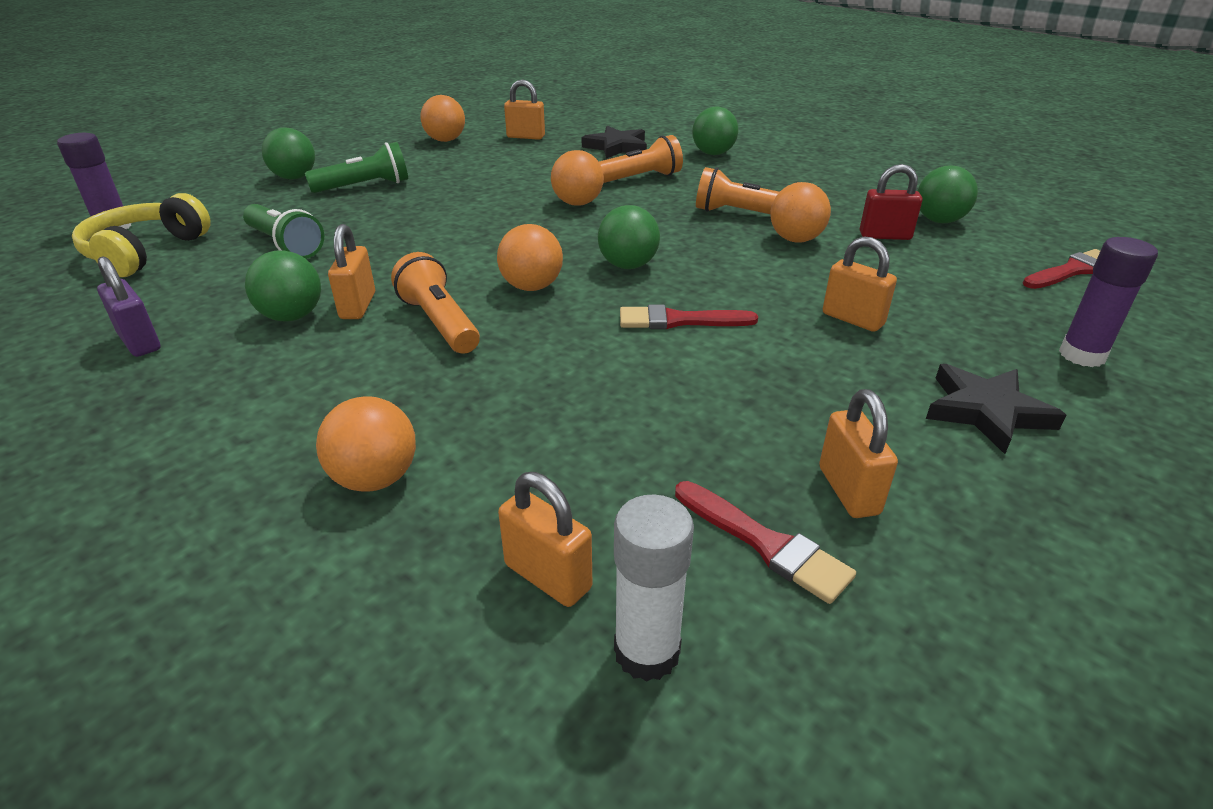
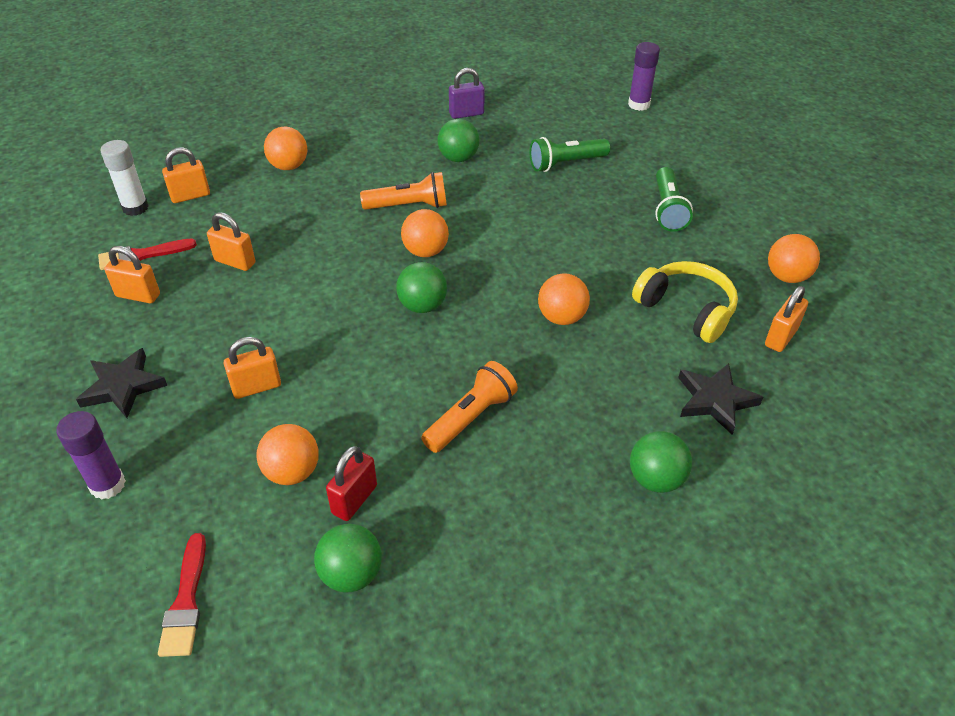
camera: 115 degrees right, 10 degrees up
yellow headphones [72,193,211,277] -> yellow headphones moved to [632,261,738,343]
green ball [262,127,315,179] -> none
orange padlock [328,224,375,319] -> orange padlock moved to [207,212,255,271]
orange flashlight [599,135,683,183] -> none
red brush [620,305,758,329] -> none
orange ball [771,182,831,243] -> orange ball moved to [256,424,319,485]

